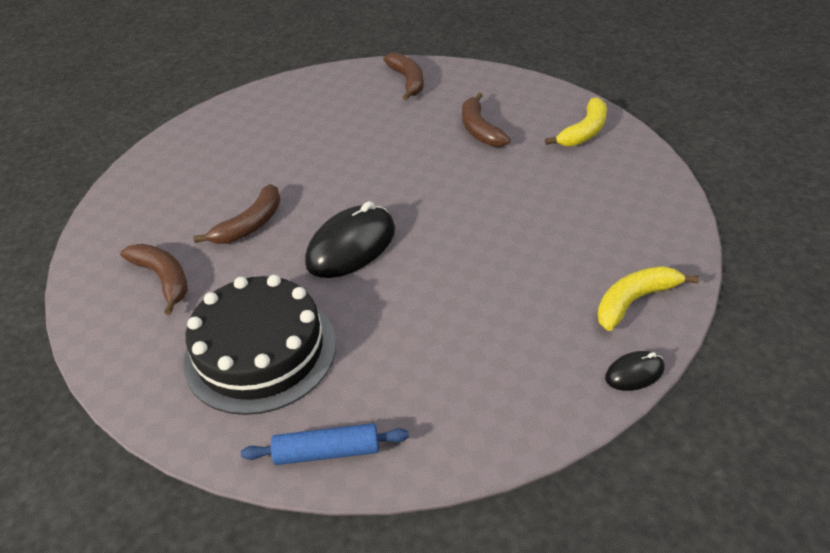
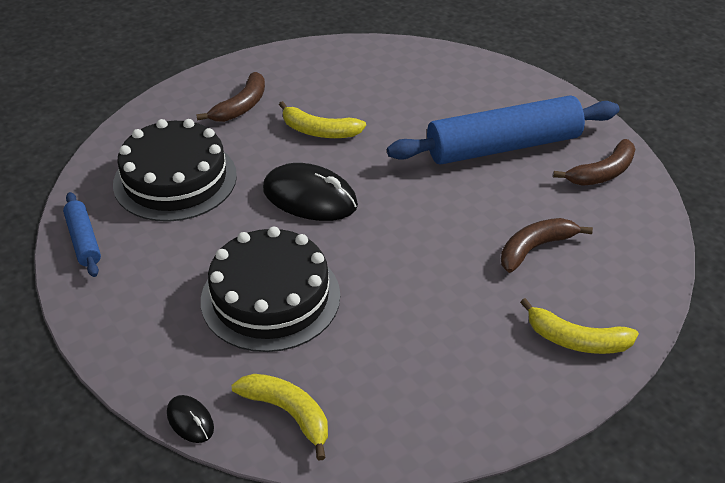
camera: 70 degrees right, 0 degrees up
brown banana [193,184,281,244] -> yellow banana [279,101,366,138]
none -> black cake [201,227,340,352]
none -> blue rolling pin [387,95,619,164]

